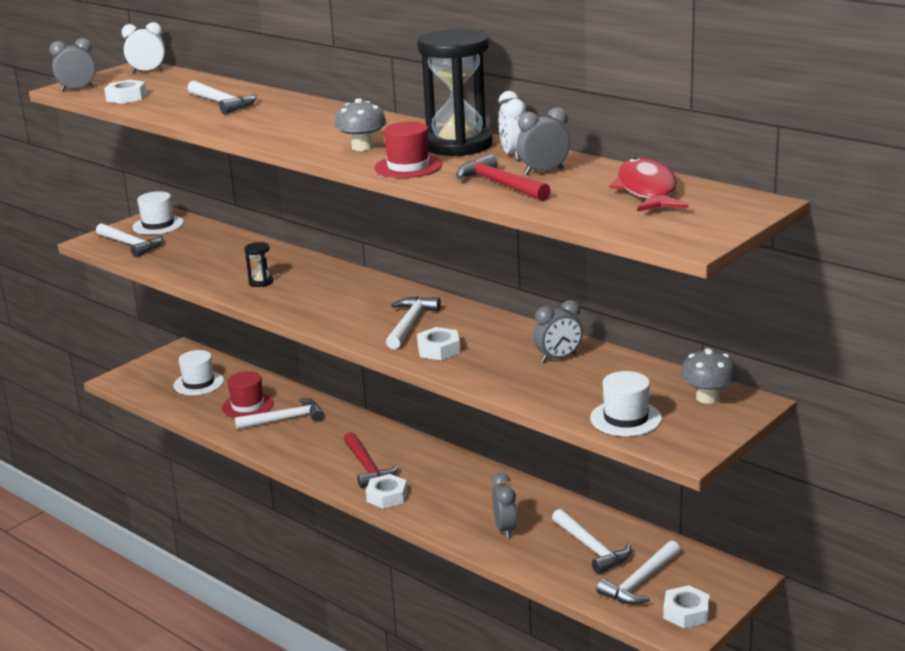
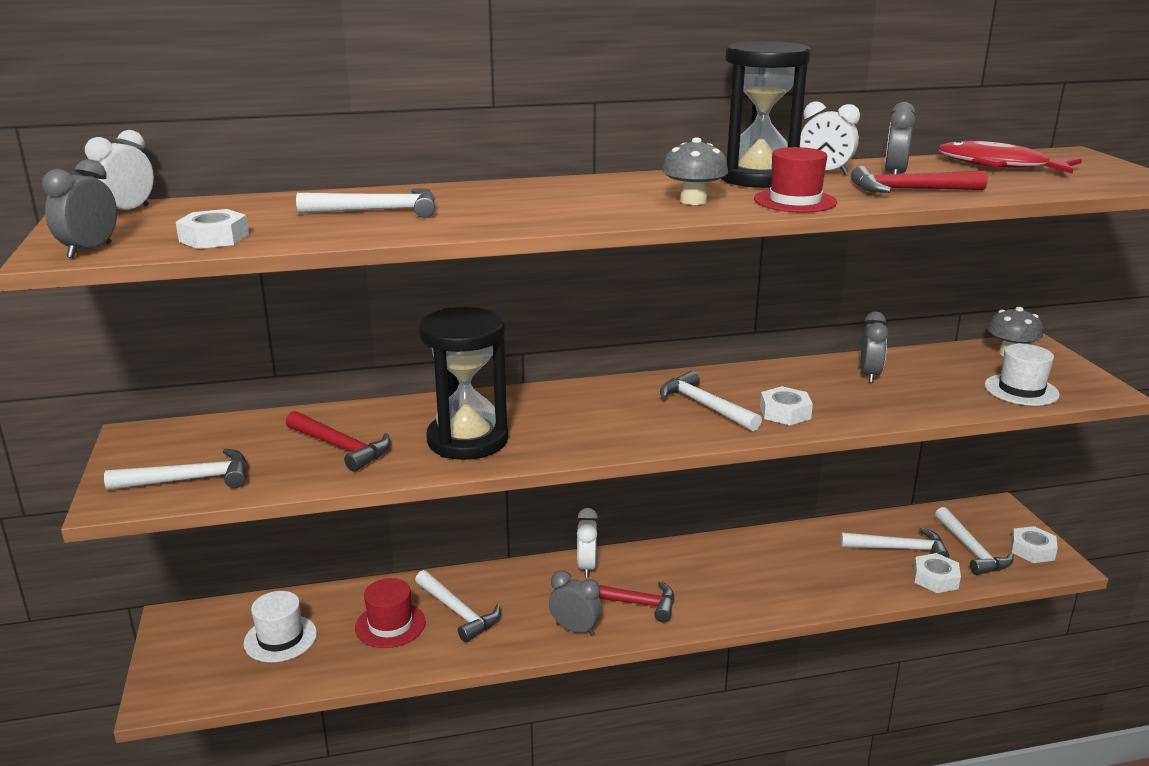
camera: 55 degrees left, 0 degrees up
white hat [132,191,184,235] -> none
white hammer [235,398,324,430] -> white hammer turned 120 degrees clockwise [415,570,501,642]
black hourglass [244,242,273,287] -> black hourglass [419,307,508,460], size x2.44
white nut [366,474,407,509] -> white nut moved to [914,553,961,593]
grey clock [492,473,517,538] -> grey clock moved to [549,570,602,636]
none -> red hammer [286,411,391,472]
none -> white clock [577,508,598,577]

